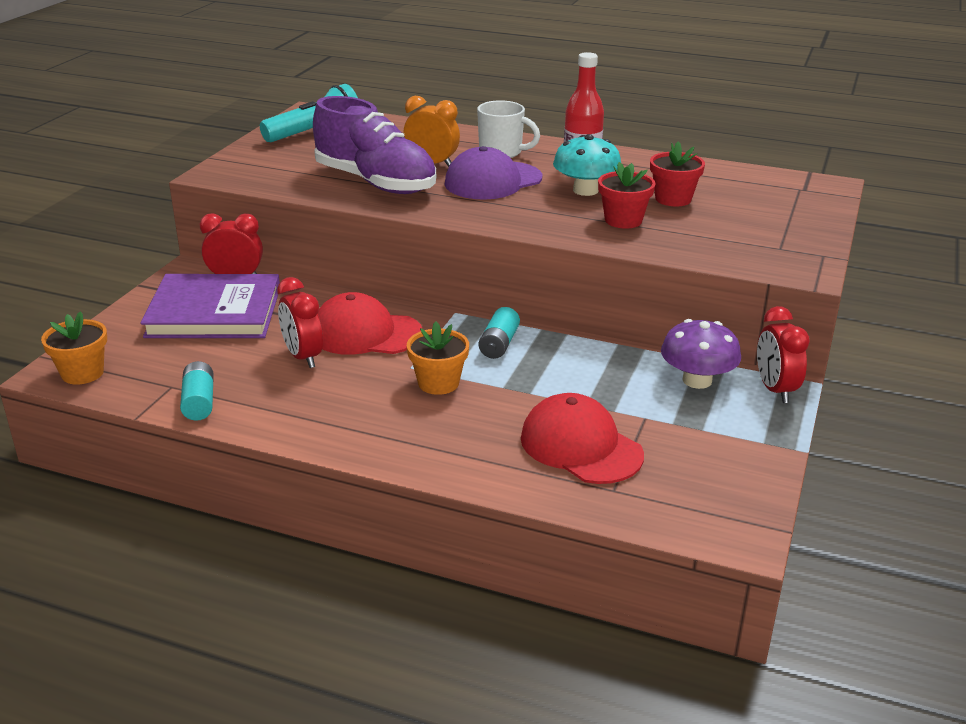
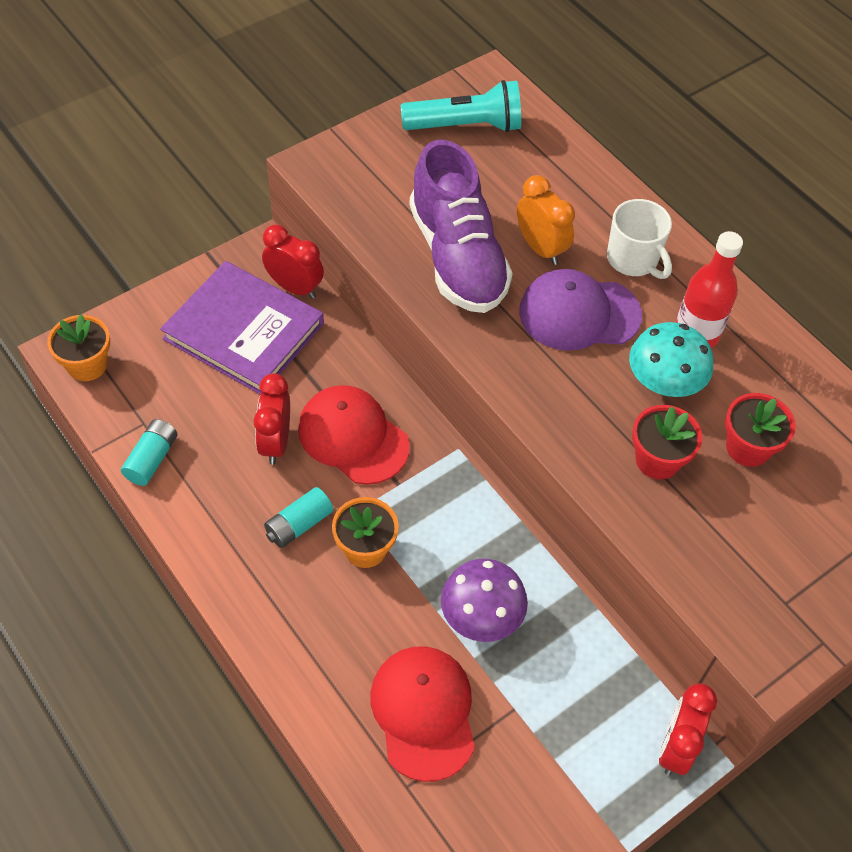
camera: 30 degrees right, 25 degrees up
turquoise battery [479,307,520,359] -> turquoise battery moved to [264,487,333,548]
purple mushroom [661,319,741,389] -> purple mushroom moved to [441,559,528,642]

